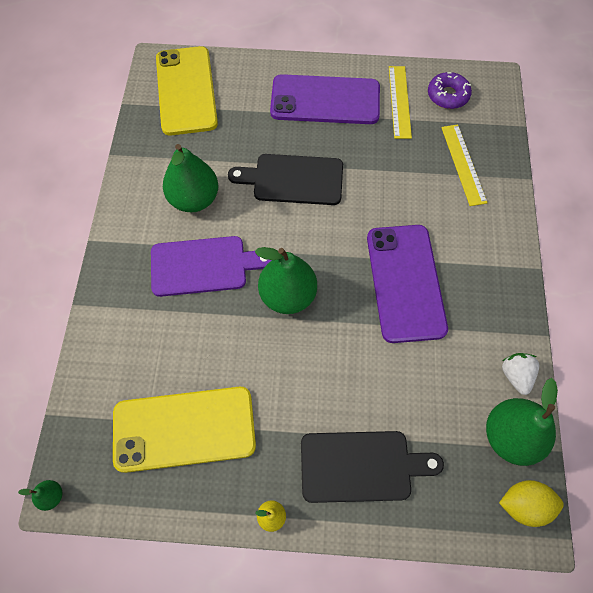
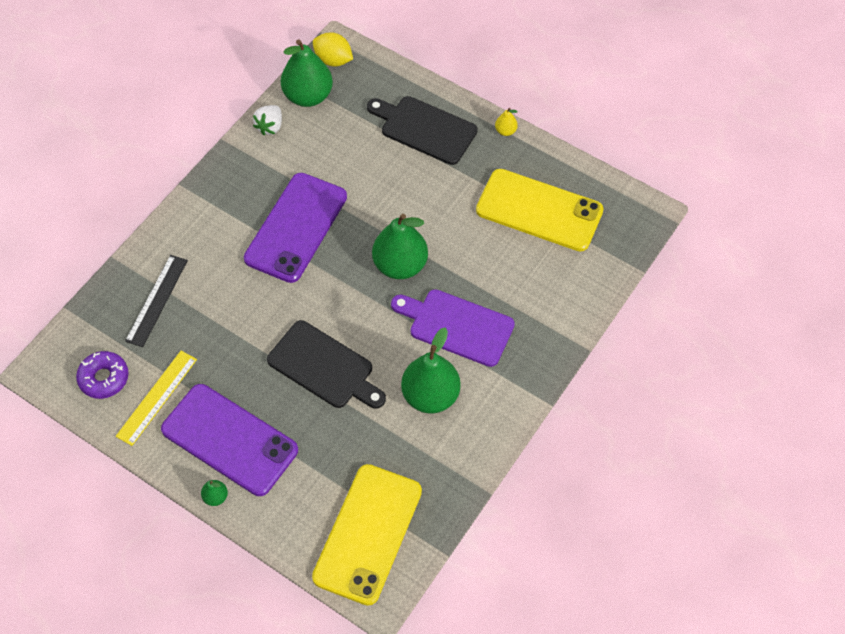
camera: 150 degrees left, 5 degrees down
green pear [18,480,62,511] -> green pear moved to [201,480,228,506]
yellow ruler [441,124,488,206] -> black ruler [125,255,188,347]

